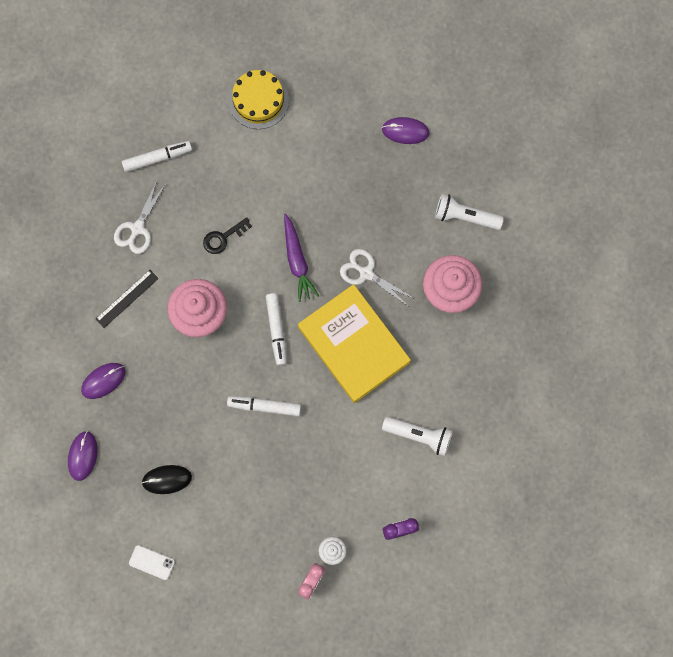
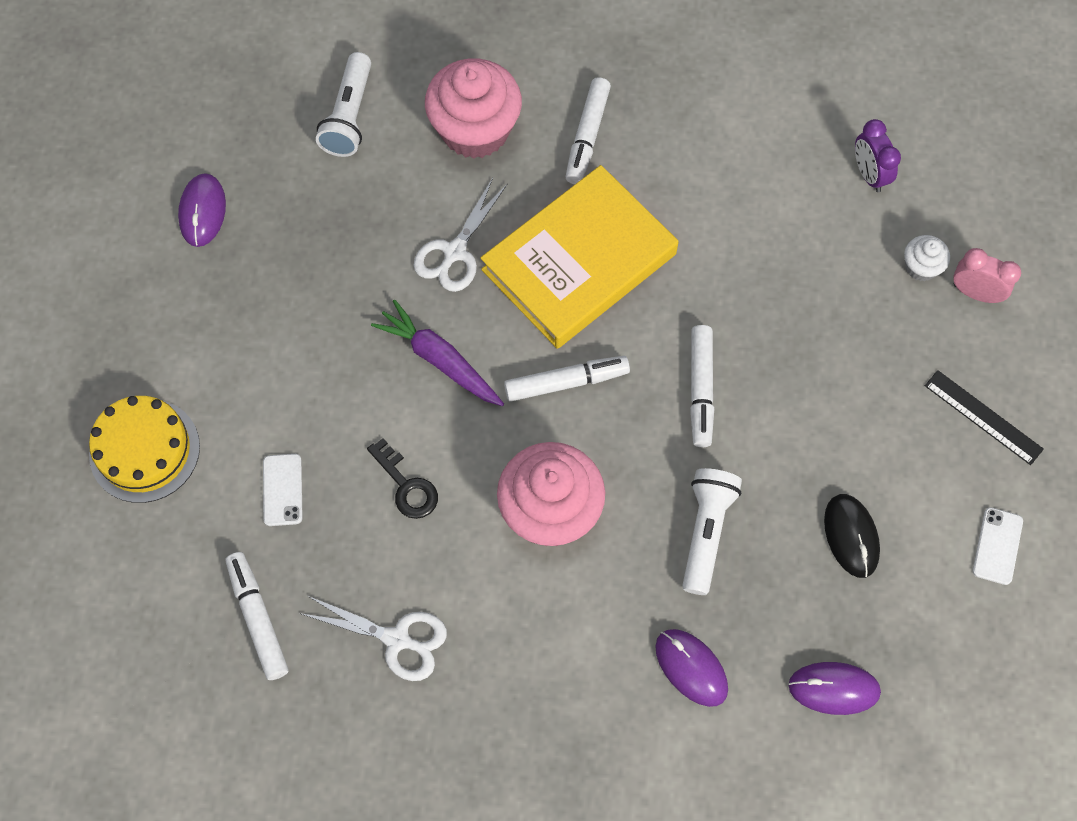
camera: 95 degrees left, 10 degrees down
black ruler [96,270,159,328] -> black ruler moved to [925,370,1044,465]
purple carrot [284,214,319,302] -> purple carrot turned 120 degrees counterclockwise [371,299,504,406]
white flashlight [382,417,453,456] -> white flashlight moved to [682,468,742,595]
none -> white phone [263,454,303,526]
none -> white marker [565,77,611,184]

